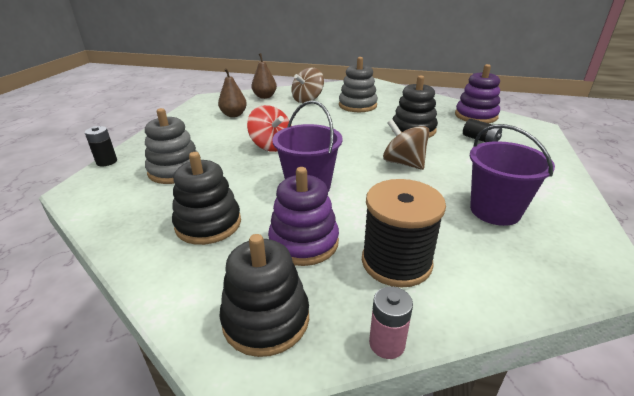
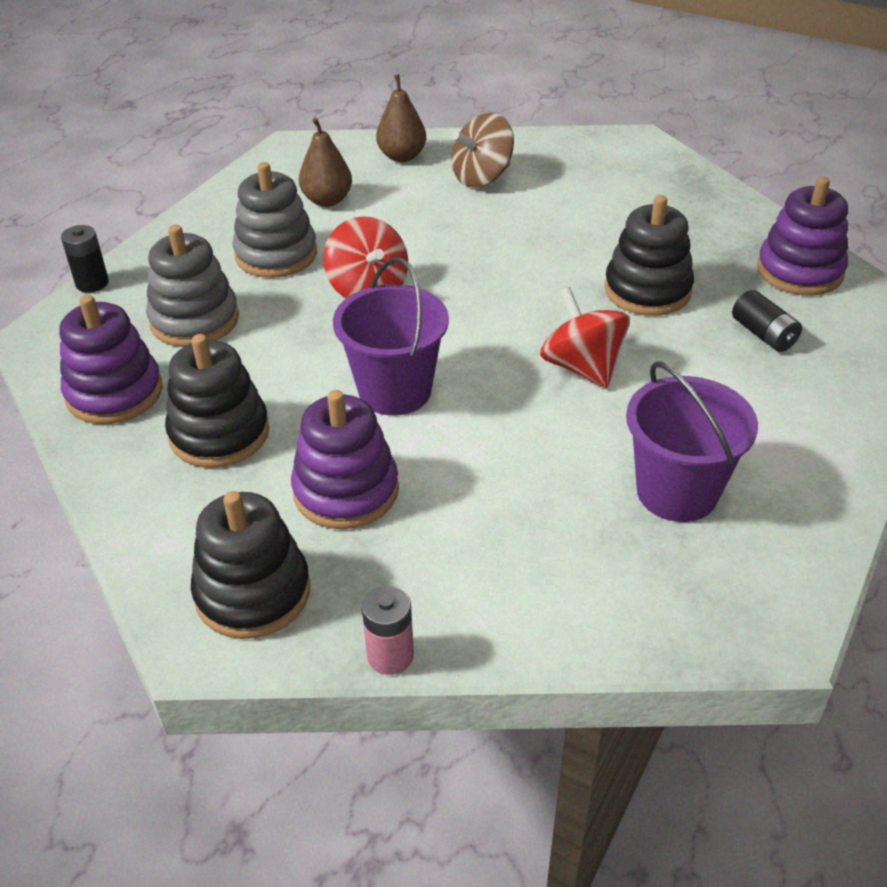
camera: 15 degrees right, 10 degrees up
grey stacking toy [339,57,378,112] -> grey stacking toy moved to [233,162,317,278]
black spool [362,179,446,288] -> none
brown spinning top [383,119,430,170] -> red spinning top [540,287,630,388]
none -> purple stacking toy [60,295,163,424]

